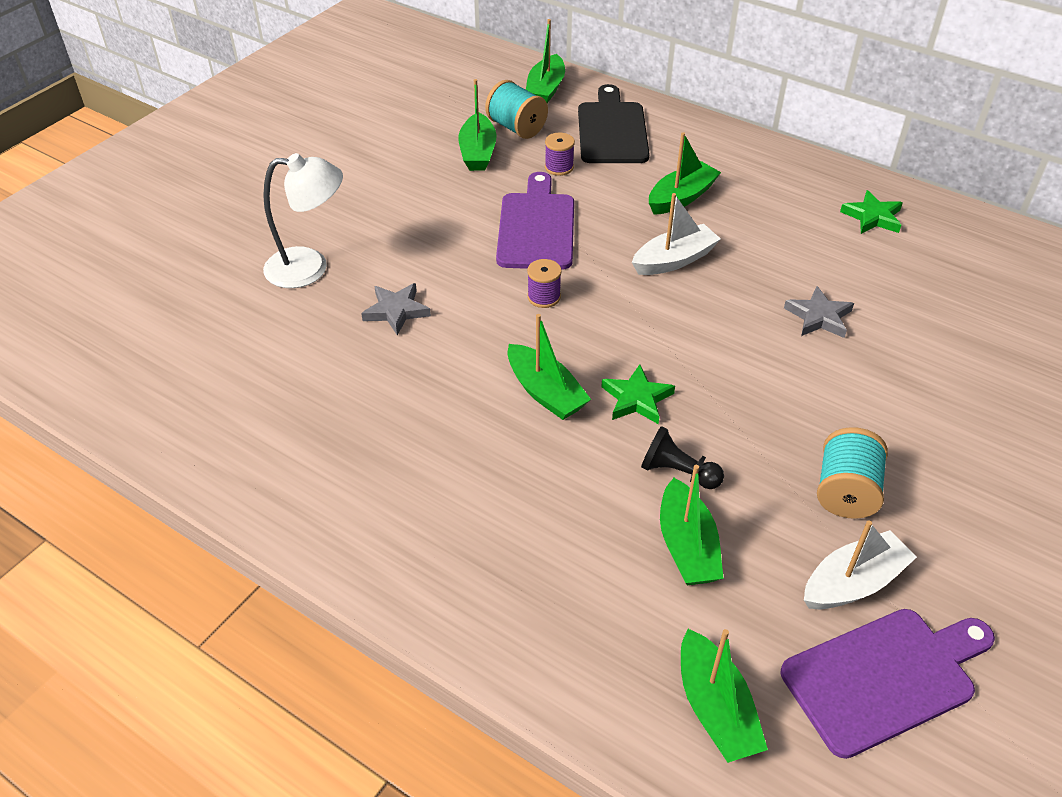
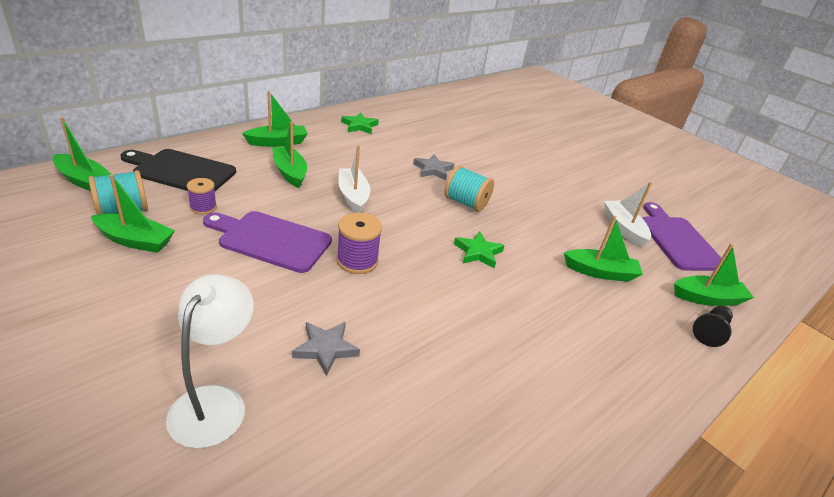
camera: 80 degrees left, 10 degrees down
green boat [507,314,591,420] -> green boat moved to [242,91,308,147]
purple spool [527,259,562,308] -> purple spool [336,213,382,274], size x1.55
black pawn [641,426,724,489] -> black pawn moved to [693,305,733,347]
turquoise spool [817,427,888,519] -> turquoise spool moved to [444,166,494,212]

